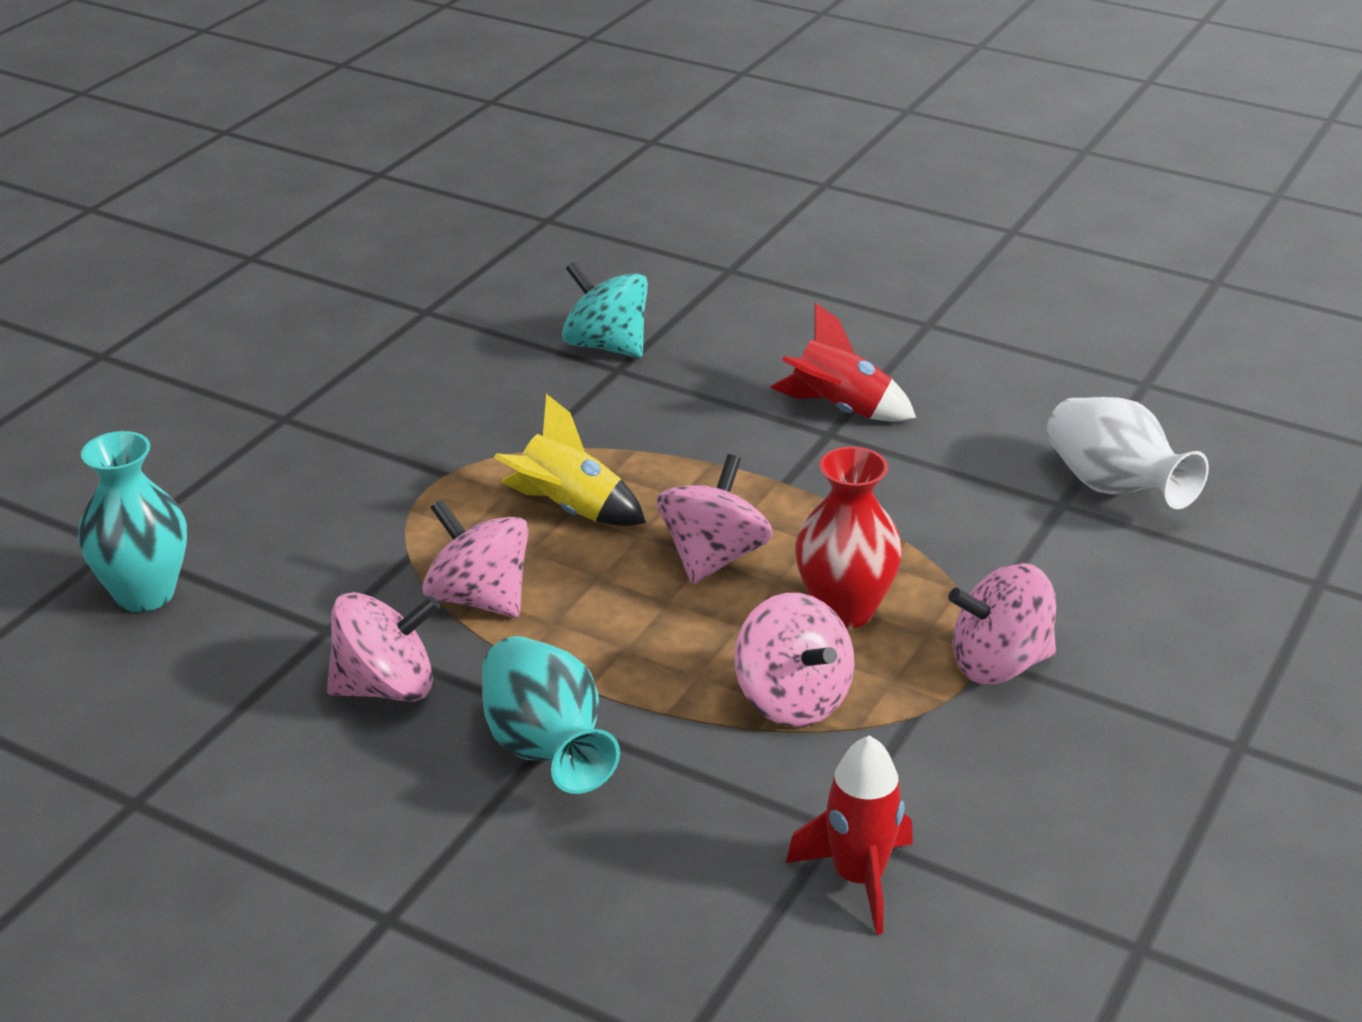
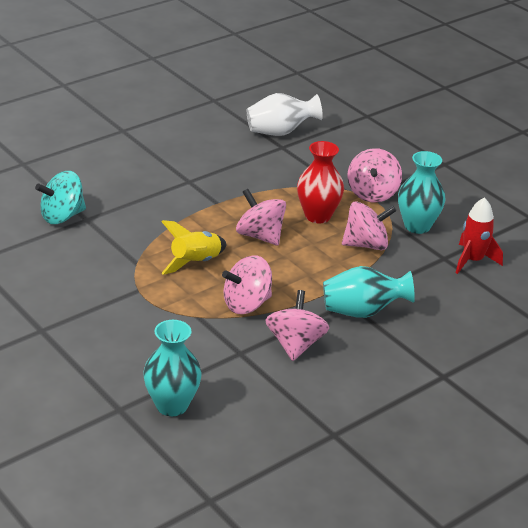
camera: 70 degrees left, 0 degrees up
red rocket [770,302,916,422] -> none
none -> turquoise vase [398,151,446,234]

